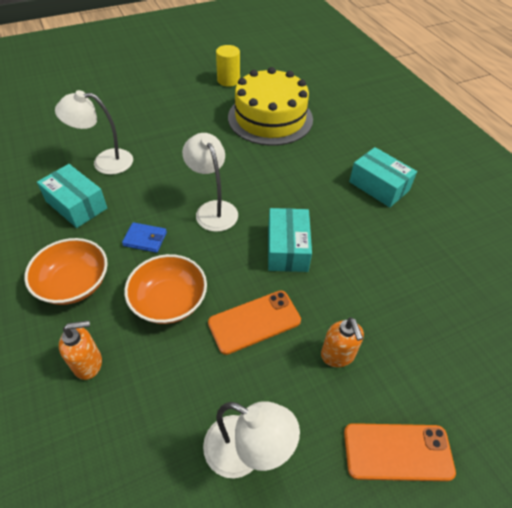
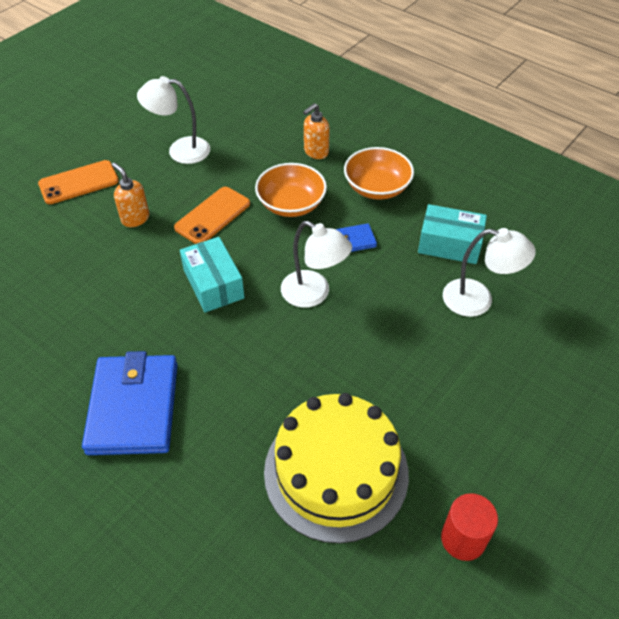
camera: 155 degrees right, 0 degrees up
white lamp [55,90,133,175] -> white lamp turned 45 degrees clockwise [443,228,536,317]
yellow cylinder [216,45,240,87] -> red cylinder [441,493,498,561]
turquoise box [349,147,417,207] -> blue wallet [82,351,178,455]

